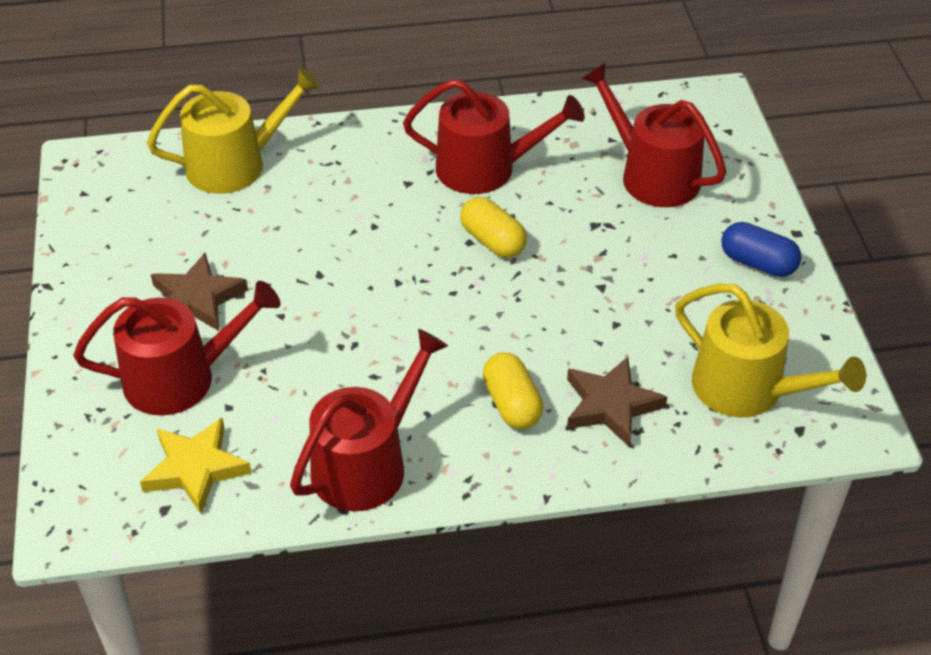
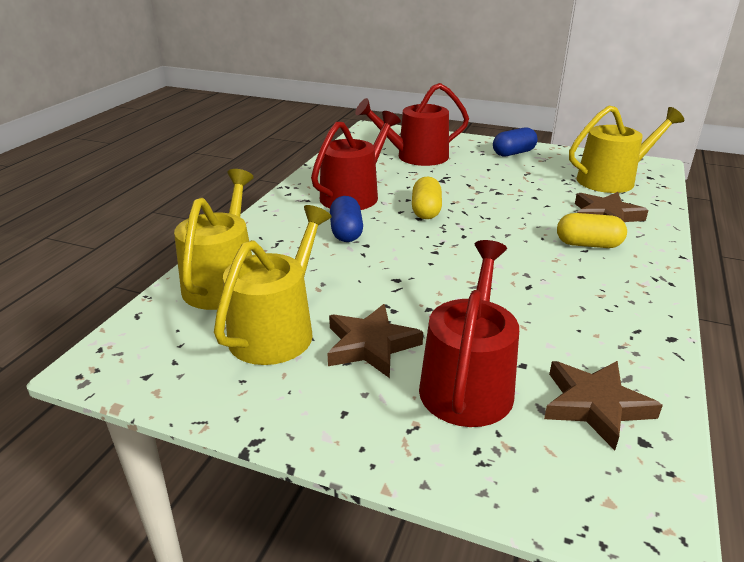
camera: 60 degrees left, 15 degrees down
yellow star [140,418,252,514] -> brown star [544,361,663,450]
red watering can [290,329,448,511] -> none
yellow capsule [460,197,527,258] -> yellow capsule turned 75 degrees counterclockwise [412,176,442,219]
none -> yellow watering can [214,205,331,365]
none -> blue capsule [330,196,363,242]

